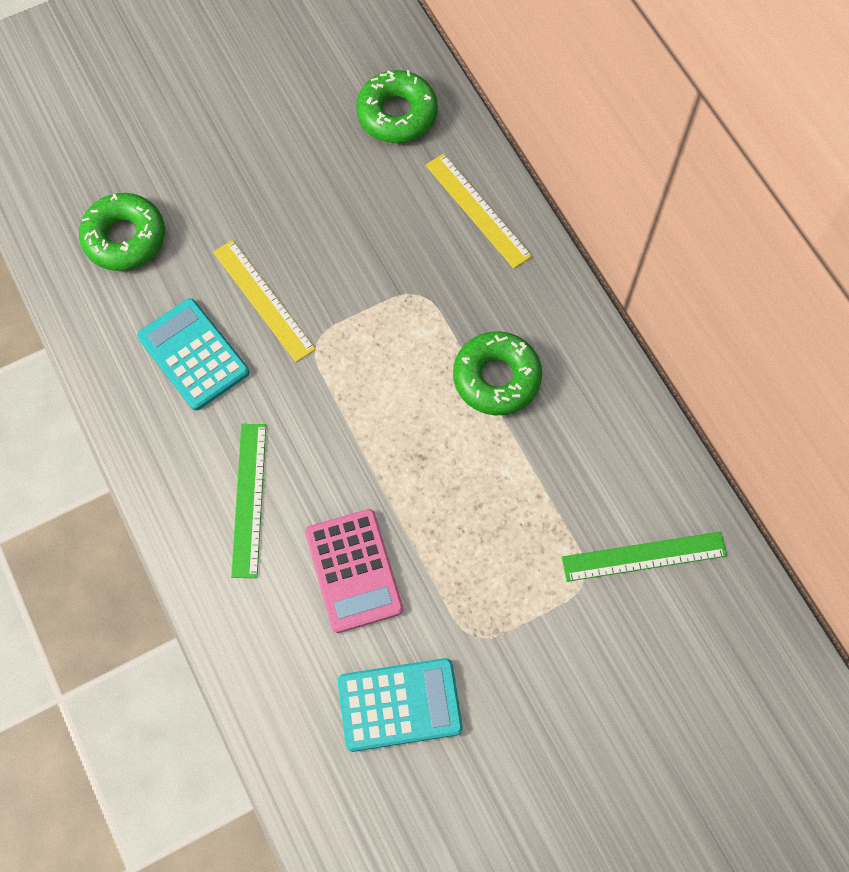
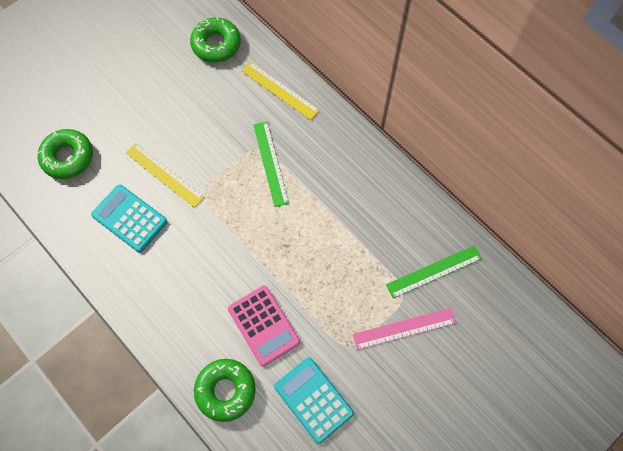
camera: 15 degrees left, 0 degrees up
green ruler [231,424,266,578] -> green ruler moved to [253,121,289,207]
turquoise calculator [338,658,463,752] -> turquoise calculator turned 105 degrees counterclockwise [274,357,354,444]
green donut [453,331,542,415] -> green donut moved to [194,359,256,422]
none -> pink ruler [353,308,456,350]

